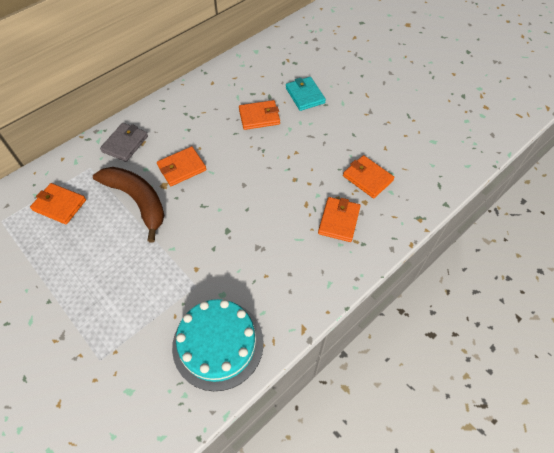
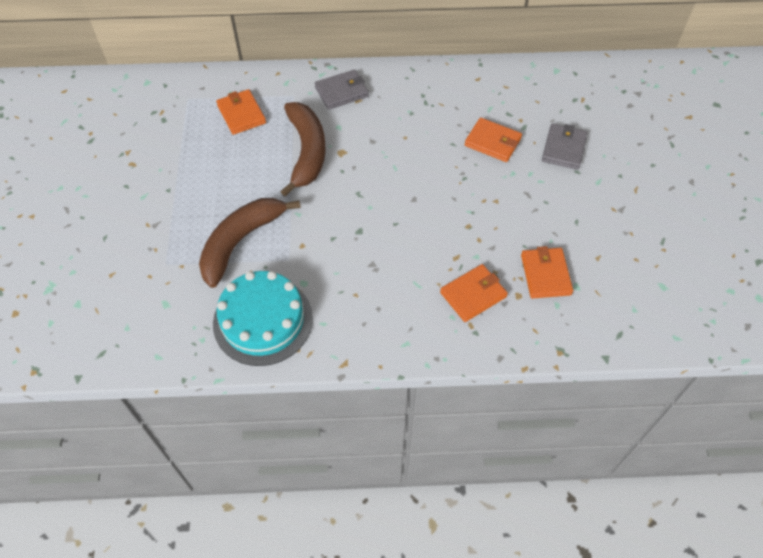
camera: 40 degrees right, 0 degrees up
orange wallet [157,146,206,186] -> none
turquoise wallet [286,77,326,111] -> grey wallet [542,123,587,170]
none -> brown banana [199,198,301,288]

